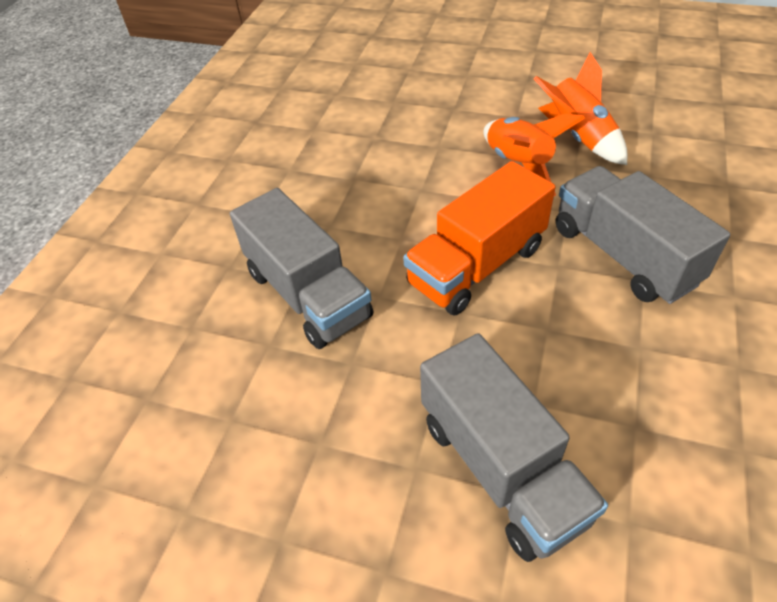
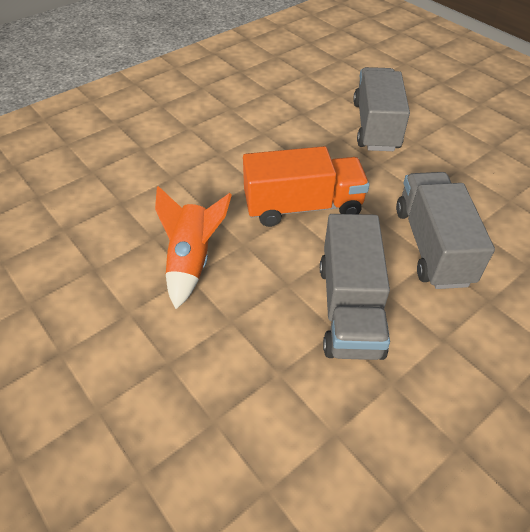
camera: 150 degrees left, 0 degrees up
orange rocket [534,52,627,165] -> none
grey truck [556,166,730,304] -> grey truck moved to [320,214,390,360]

